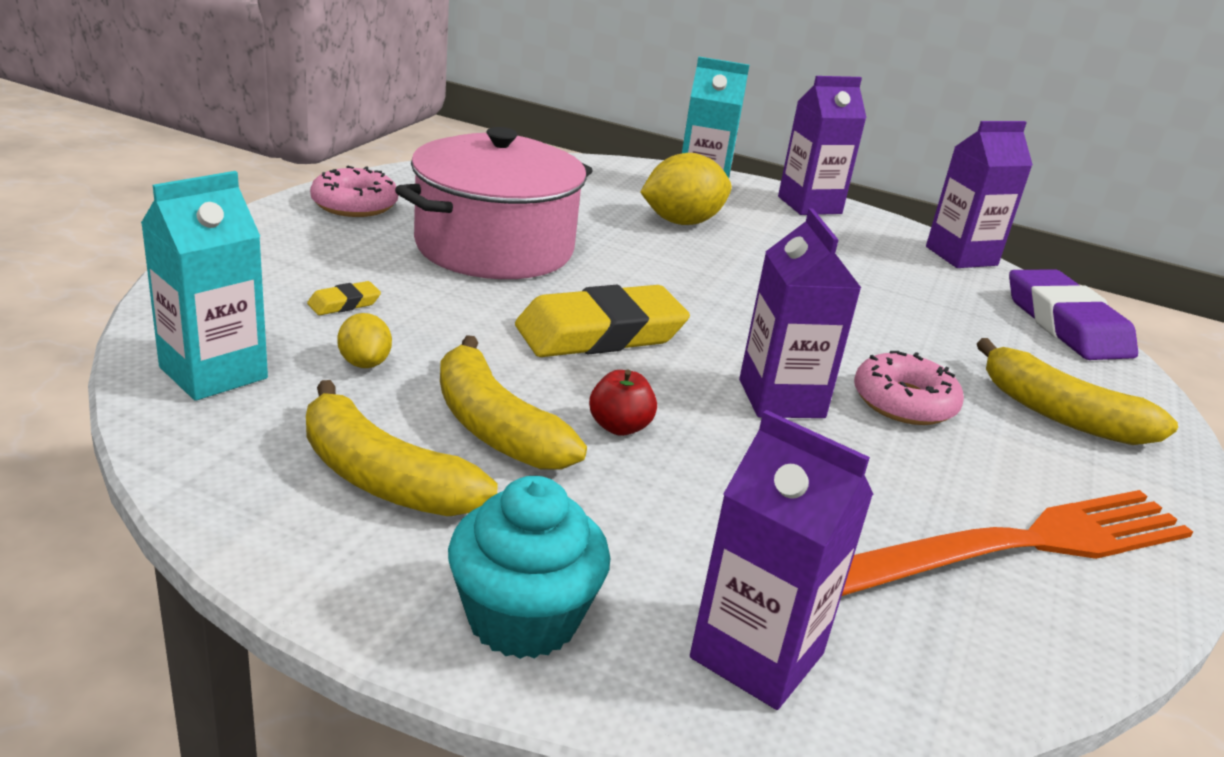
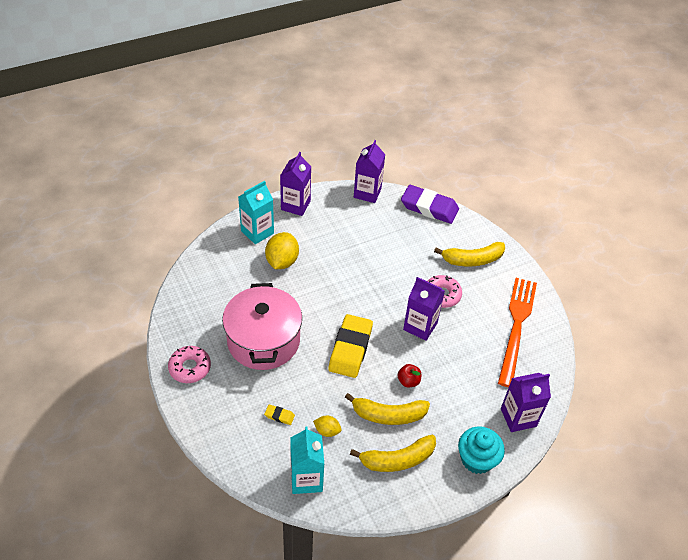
camera: 50 degrees left, 20 degrees up
yellow eraser [307,281,381,315] -> yellow eraser turned 75 degrees counterclockwise [264,405,295,425]

